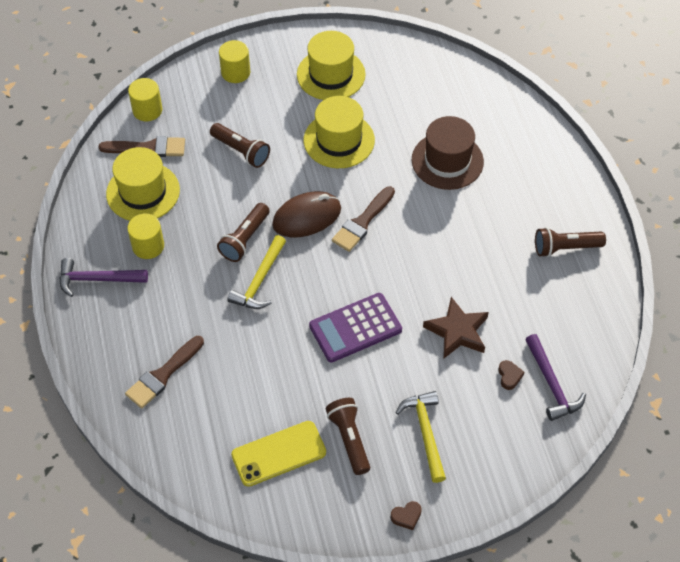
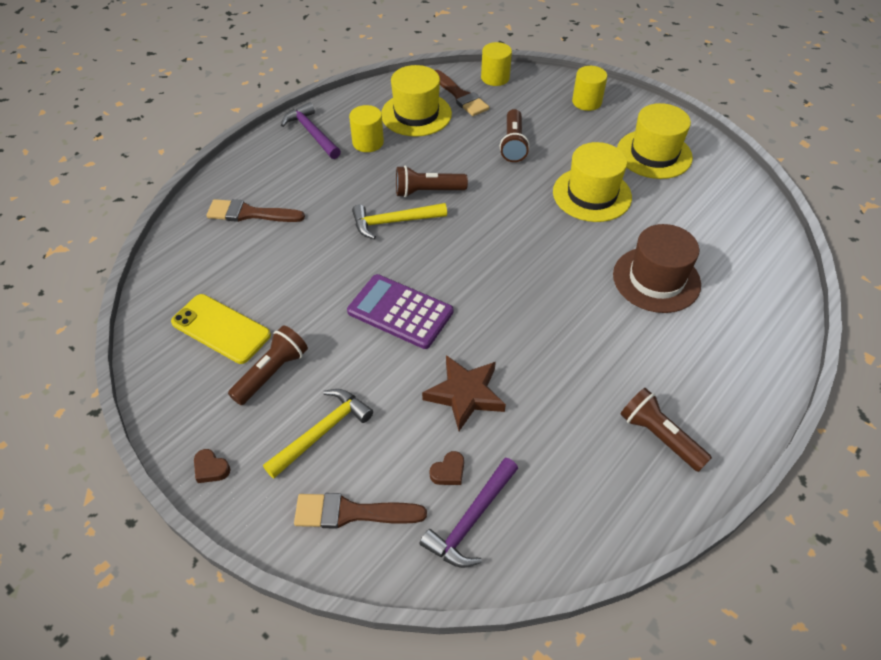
camera: 55 degrees right, 5 degrees down
brown mouse [272,191,341,237] -> none
brown brush [332,186,395,252] -> brown brush moved to [294,493,427,529]

